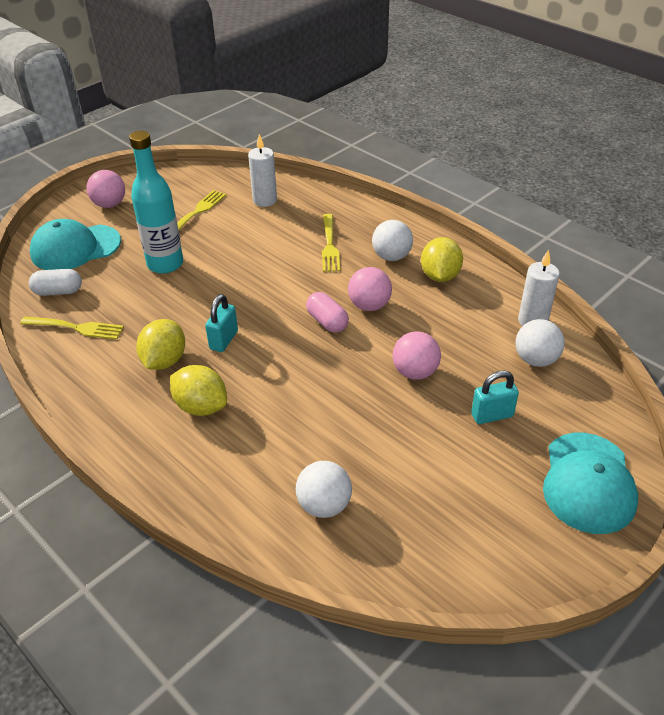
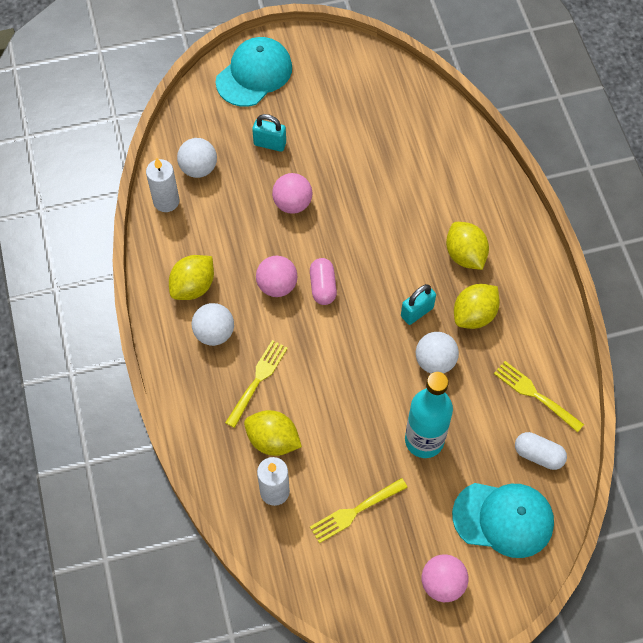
camera: 150 degrees left, 20 degrees up
white ball [296,461,352,518] -> white ball moved to [416,332,459,374]
none -> yellow lemon [244,410,302,456]

